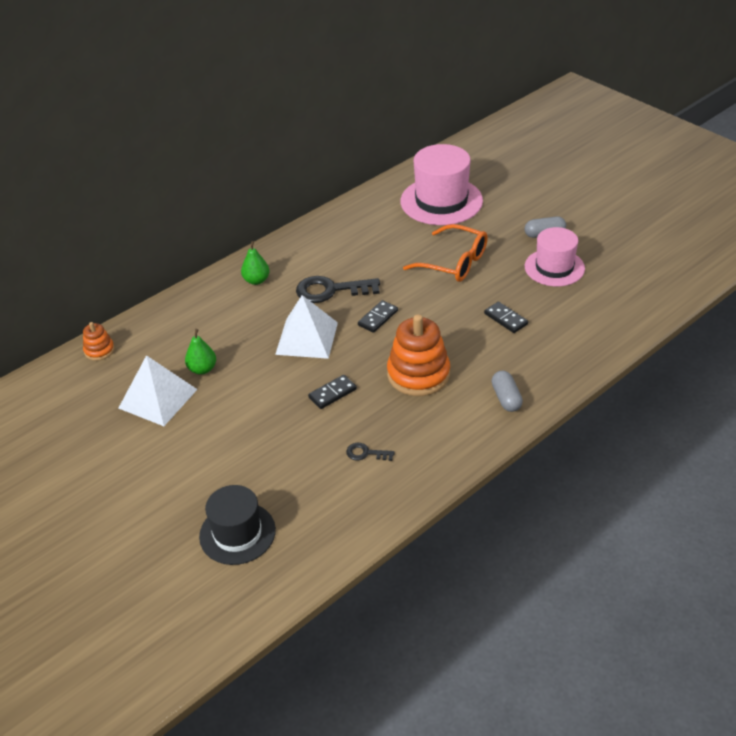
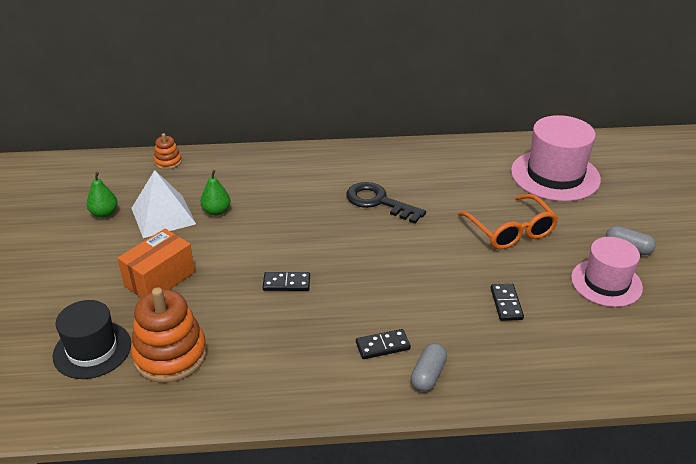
camera: 35 degrees right, 5 degrees down
green pear [241,241,269,285] -> green pear moved to [87,172,118,218]
white pyramid [275,295,338,359] -> none
black key [346,443,395,461] -> none
black domino [358,300,398,333] -> black domino moved to [356,329,411,359]
orange stacking toy [387,314,450,396] -> orange stacking toy moved to [131,287,207,383]
none -> orange box [117,228,195,298]

